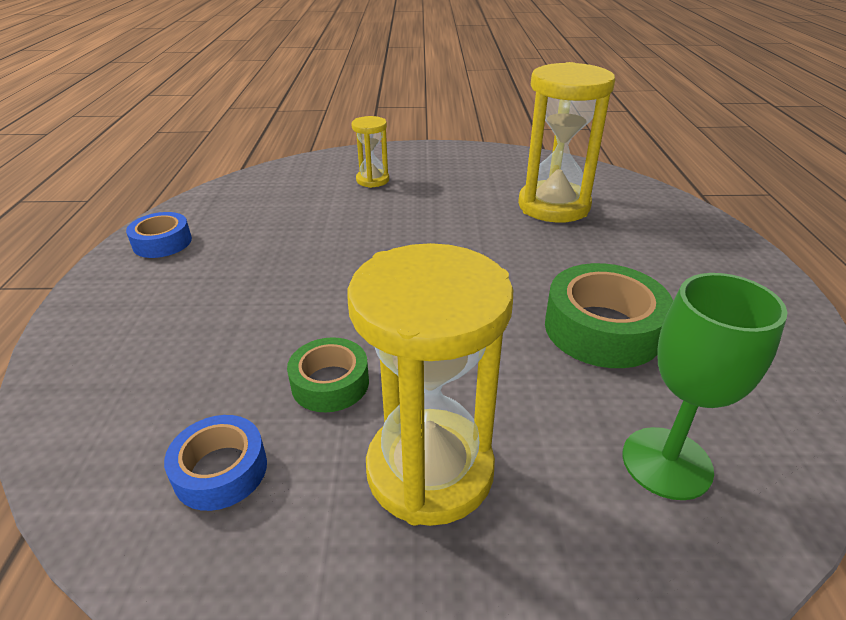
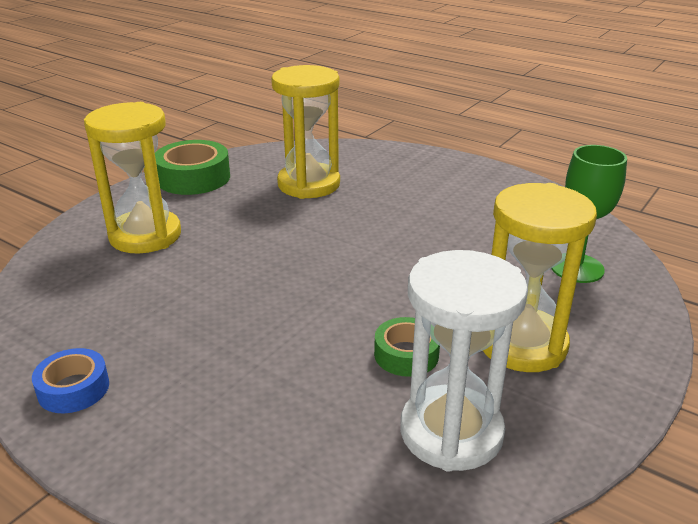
camera: 55 degrees left, 5 degrees down
blue tape [164,415,267,511] -> white hourglass [401,250,528,472]
yellow hourglass [351,116,389,188] -> yellow hourglass [84,102,181,253], size x1.97
green tape [545,263,673,368] -> green tape moved to [155,140,230,195]

